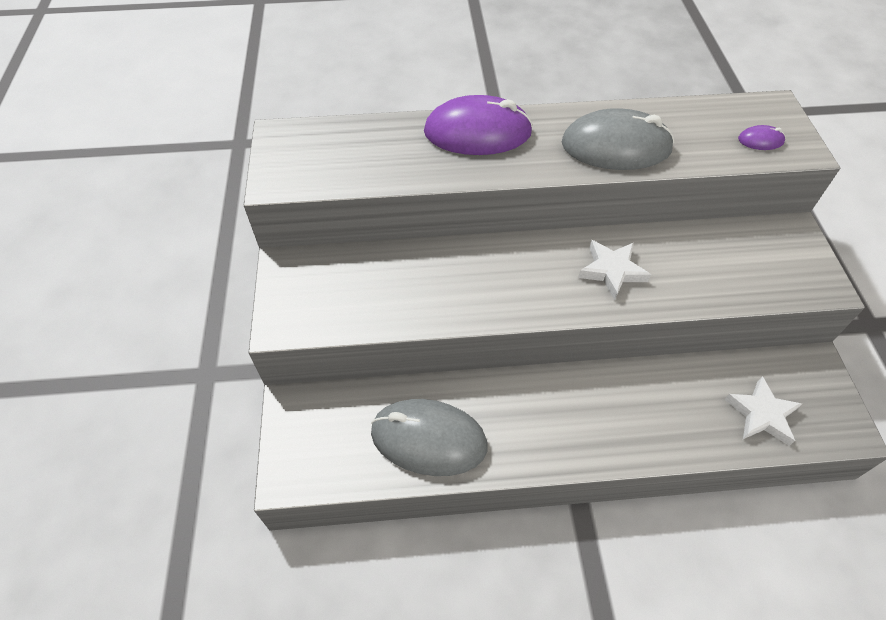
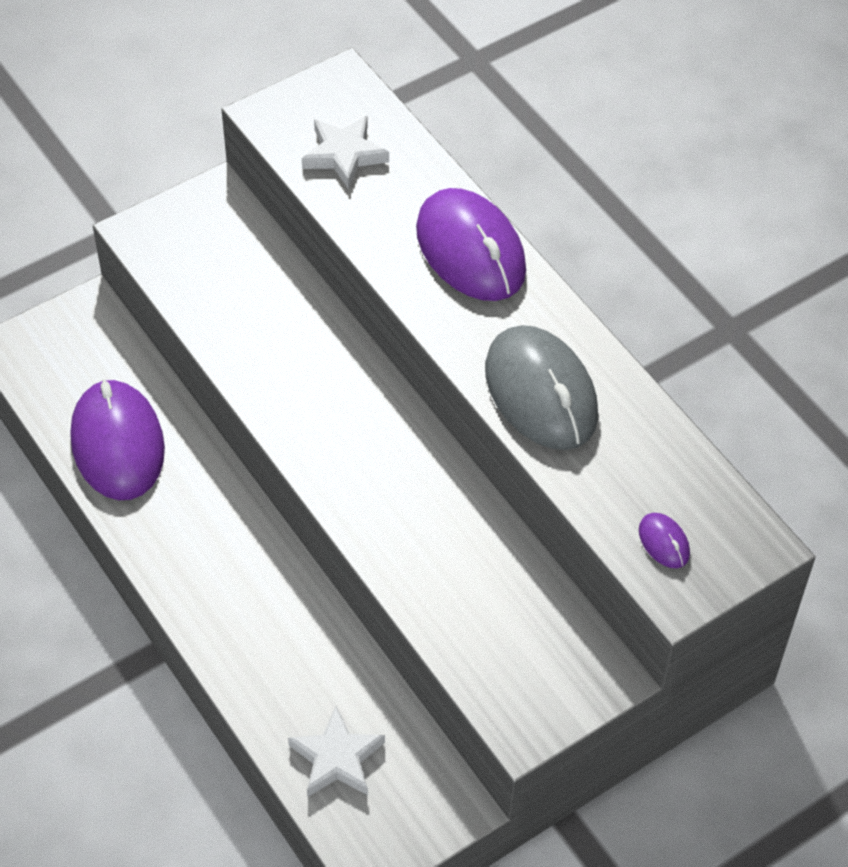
camera: 60 degrees right, 0 degrees up
grey mouse [371,399,487,476] -> purple mouse [70,379,165,500]
white star [578,240,651,300] -> white star moved to [302,116,389,189]

